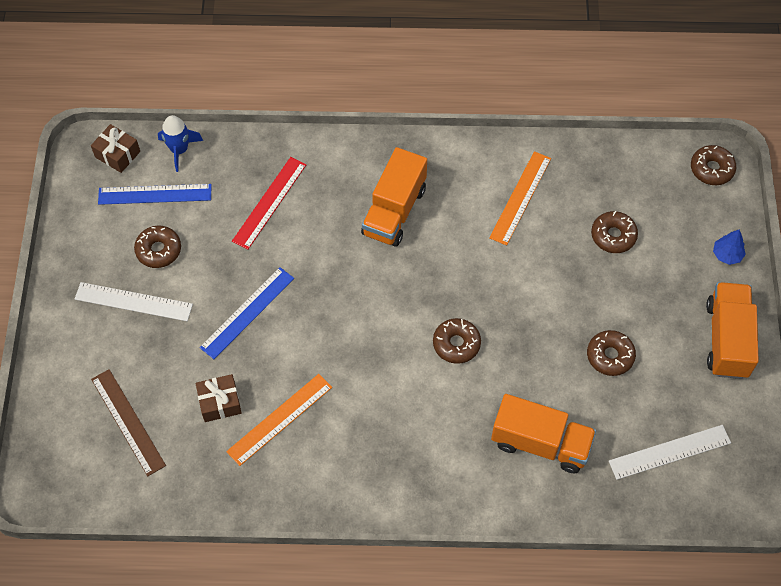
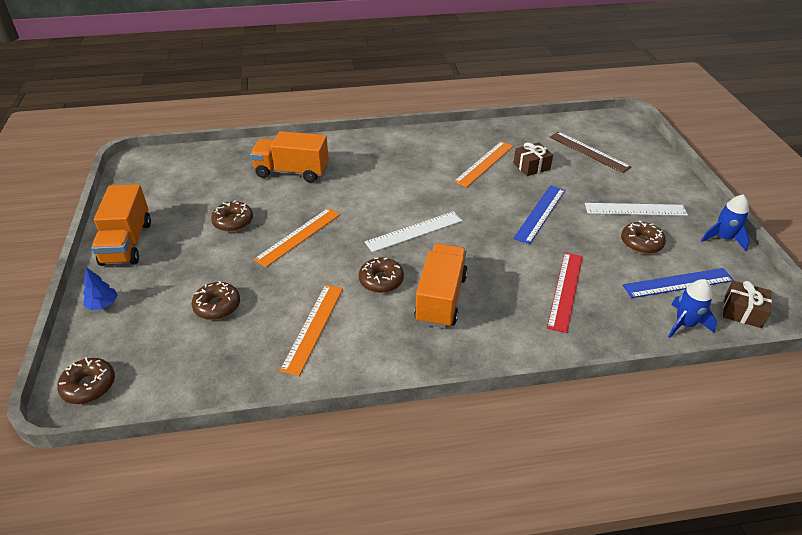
camera: 170 degrees right, 20 degrees down
brown donut [433,318,481,364] -> brown donut moved to [359,258,404,293]
white ruler [609,425,731,480] -> white ruler moved to [365,211,463,252]
none -> orange ruler [254,208,340,267]
none -> blue rocket [701,194,750,251]

